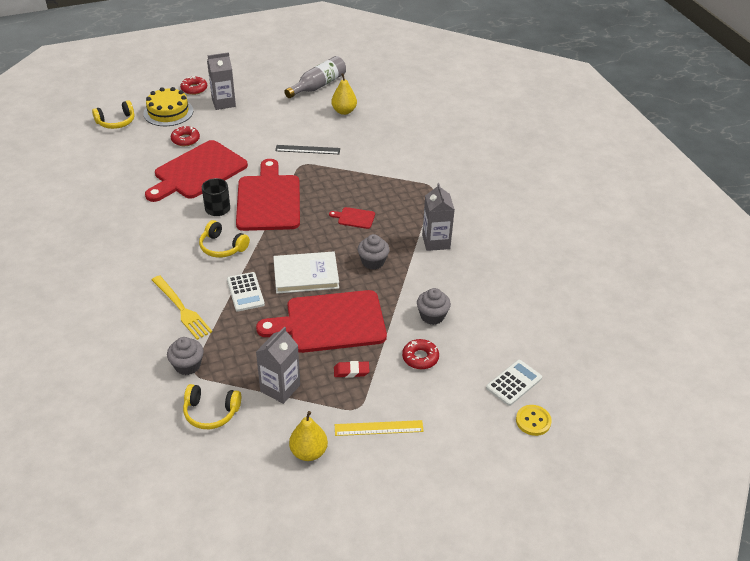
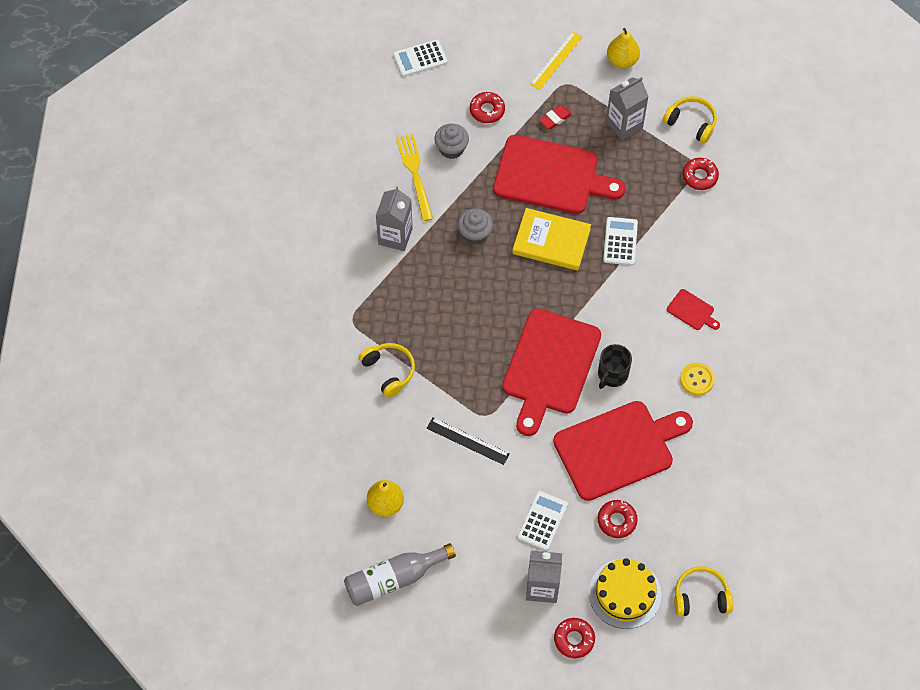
camera: 155 degrees left, 20 degrees up
yellow fork [152,275,212,340] -> yellow fork moved to [396,134,433,221]
grey cupcake [167,337,204,375] -> red donut [682,158,719,190]
yellow headphones [199,220,250,258] -> yellow headphones moved to [359,343,415,398]
white book [273,251,339,294] -> yellow book [512,208,591,270]
red cutting board [329,207,375,229] -> red cutting board moved to [667,289,720,330]
red eraser [334,361,370,378] -> red eraser turned 60 degrees counterclockwise [539,105,572,129]
yellow ruler [335,420,424,436] -> yellow ruler turned 75 degrees counterclockwise [530,31,583,90]
yellow button [516,405,552,436] -> yellow button moved to [680,363,715,395]
none -> white calculator [517,491,568,551]

